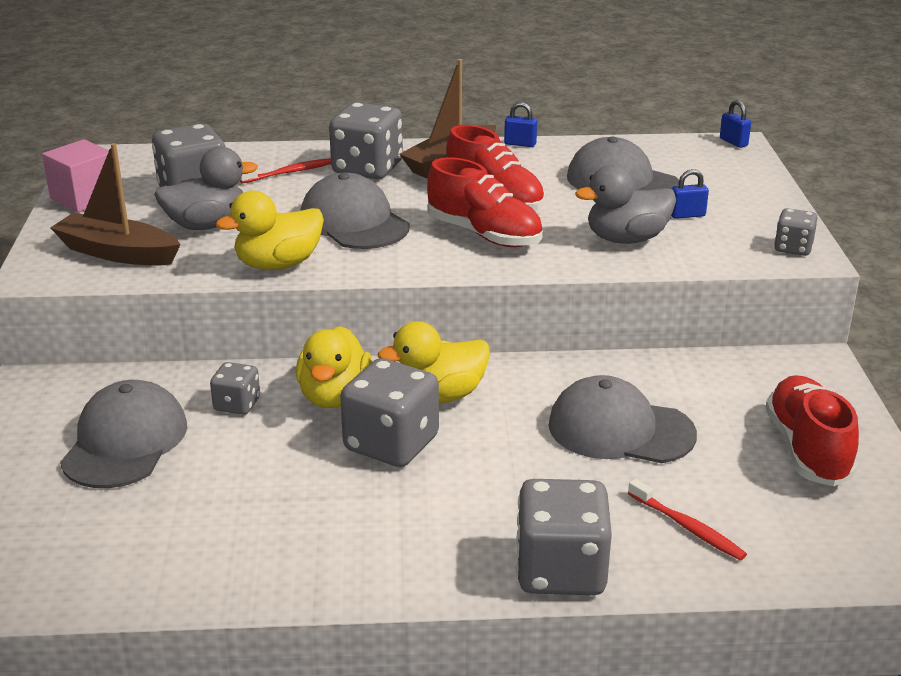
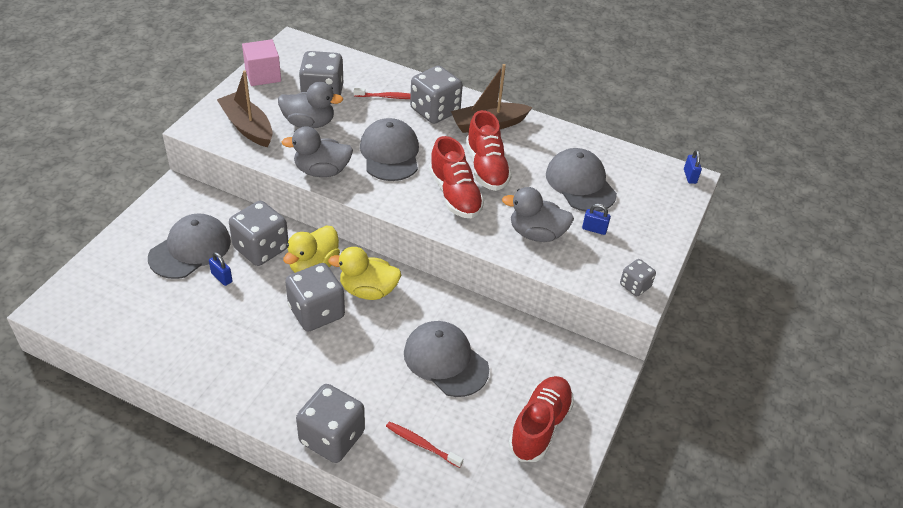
camera: 25 degrees right, 15 degrees up
grey dice [210,362,260,415] -> grey dice [229,201,288,266], size x1.87
yellow duck [216,191,324,270] -> grey duck [282,126,353,177]
blue padlock [504,102,537,147] -> blue padlock moved to [209,252,233,286]
red toothbrush [628,479,747,561] -> red toothbrush turned 135 degrees clockwise [386,421,463,468]

